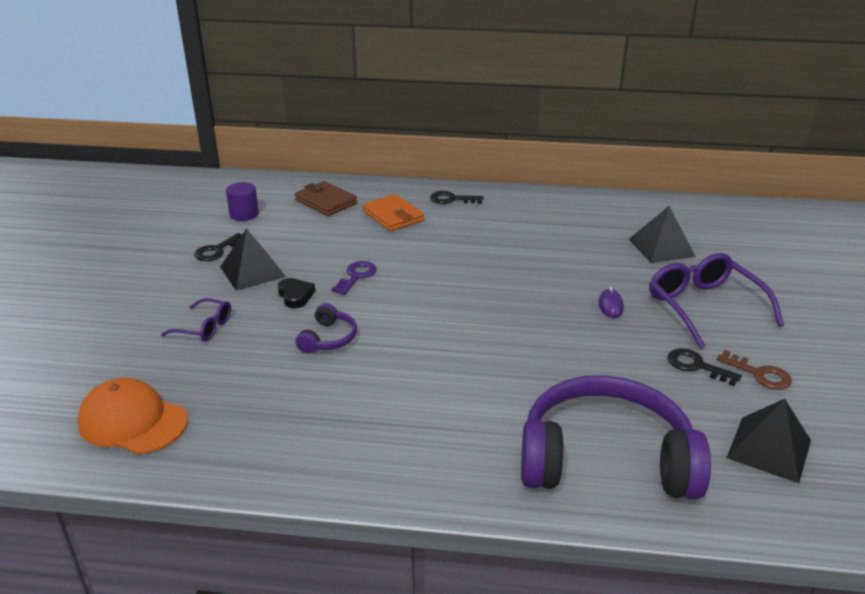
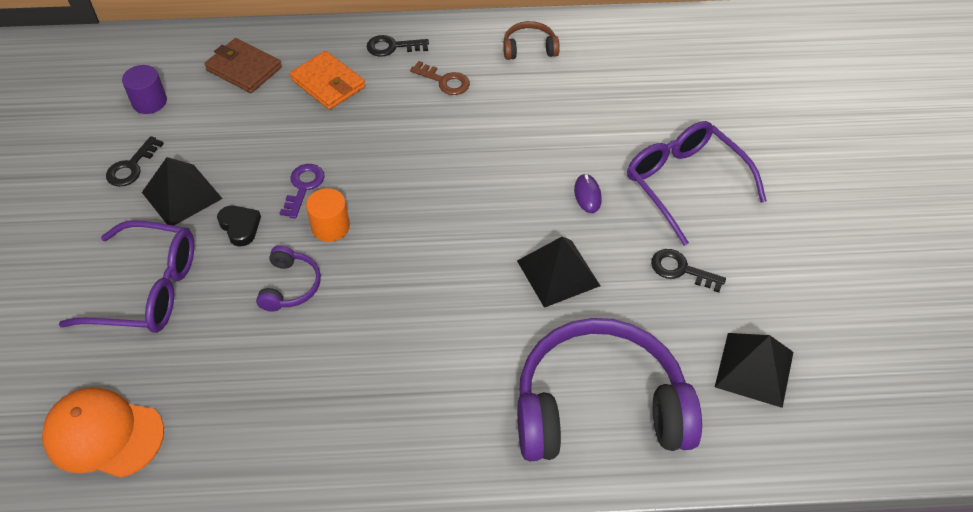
camera: 10 degrees left, 20 degrees up
purple glasses [161,298,231,341] -> purple glasses [59,220,194,333], size x1.87
black pyramid [629,206,696,263] -> black pyramid moved to [517,236,600,308]
brown key [717,350,792,390] -> brown key moved to [410,61,470,95]
none -> orange cylinder [306,188,350,242]
none -> brown headphones [503,21,560,60]

